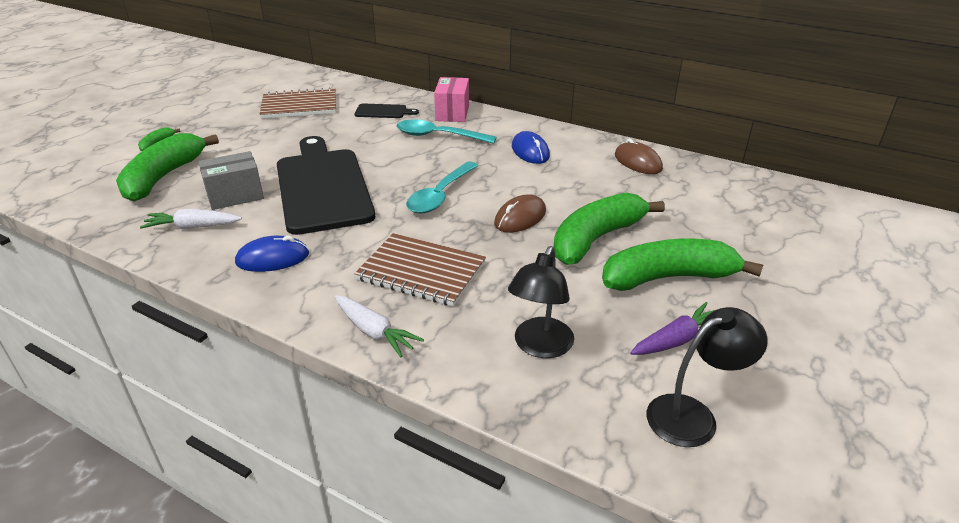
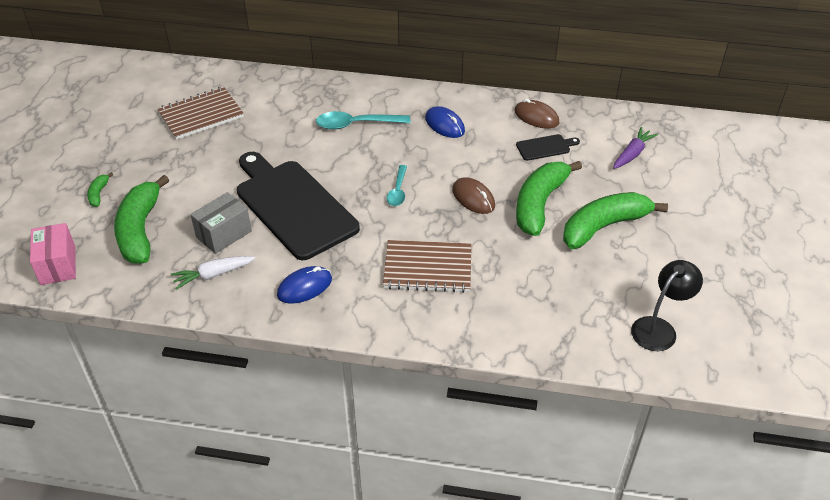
camera: 20 degrees left, 10 degrees up
white carrot [335,295,424,358] -> none
black cutting board [355,104,419,118] -> black cutting board moved to [516,134,580,161]
turquoise spoon [406,162,478,214] -> turquoise spoon [387,165,407,206], size x0.63
pink box [434,77,469,122] -> pink box moved to [30,223,76,285]
brown mouse [494,194,546,233] -> brown mouse turned 60 degrees counterclockwise [452,178,495,214]
black lamp [508,246,574,358] -> none
purple carrot [630,302,715,355] -> purple carrot moved to [613,127,658,169]

